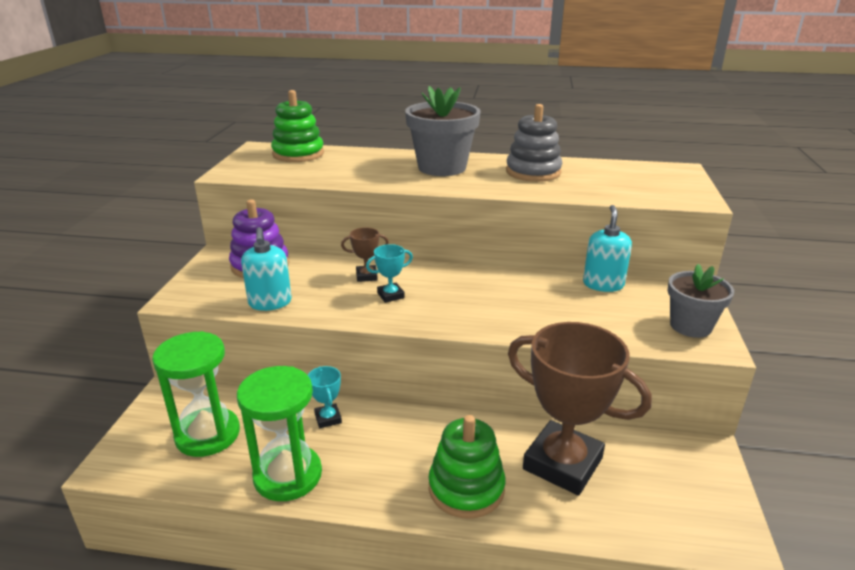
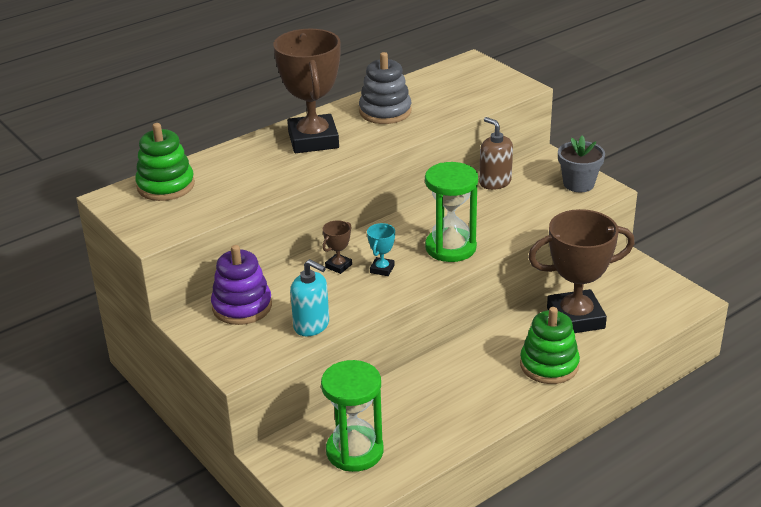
camera: 45 degrees left, 5 degrees up
green hourglass [237,366,322,501] -> green hourglass moved to [425,162,478,262]
turquoise trophy [308,366,342,428] -> none
grey flower pot [405,86,481,176] -> brown trophy [273,29,340,153]
turquoise soap dispenser [583,205,632,292] -> brown soap dispenser [479,117,513,190]

